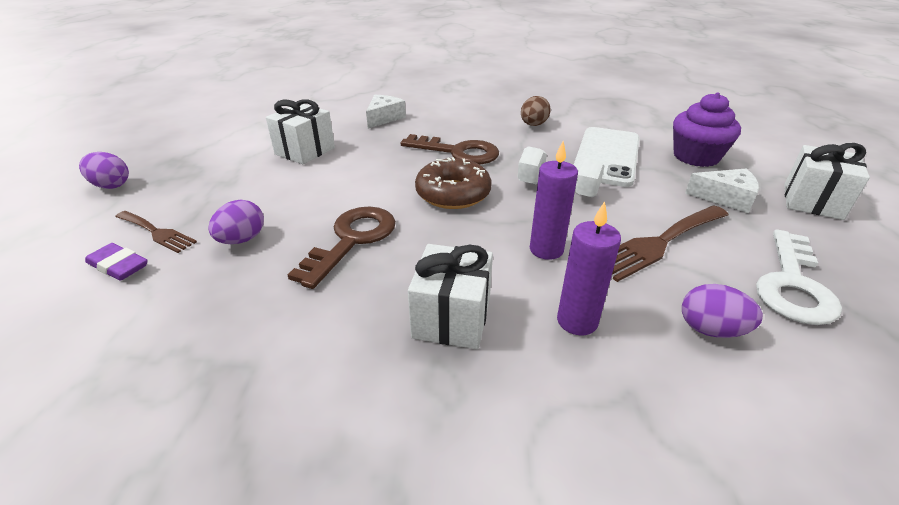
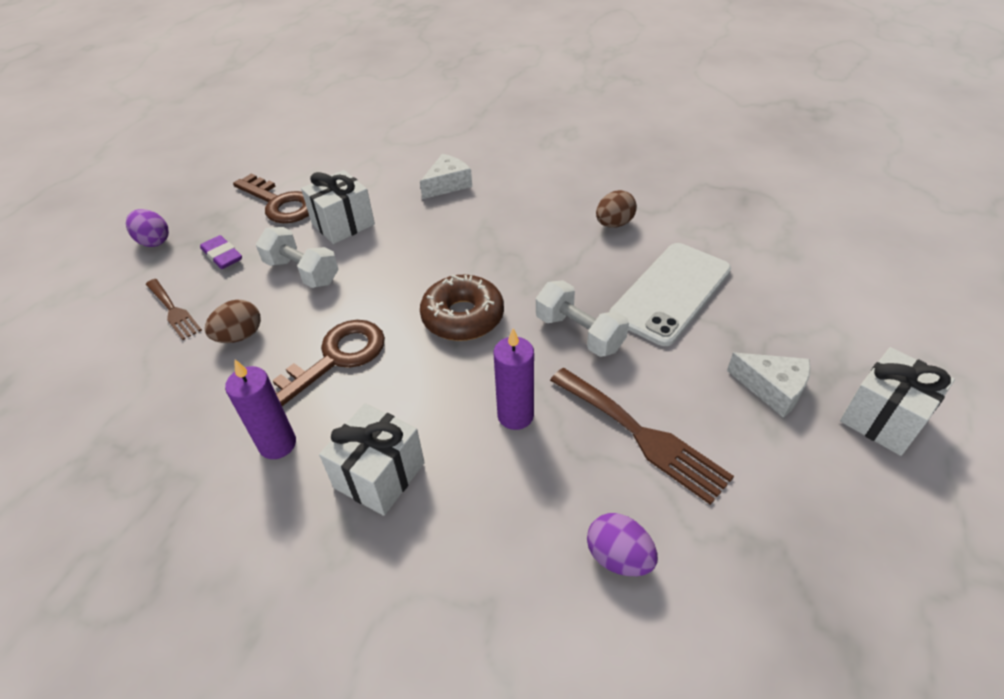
camera: 20 degrees right, 10 degrees up
purple eraser [85,243,148,281] -> purple eraser moved to [200,235,242,269]
purple egg [208,200,264,244] -> brown egg [205,300,261,343]
brown key [400,134,499,165] -> brown key moved to [233,173,309,223]
purple candle [557,201,621,335] -> purple candle moved to [225,360,296,459]
brown fork [612,205,729,282] -> brown fork turned 120 degrees counterclockwise [550,368,734,505]
purple cupcake [673,92,741,167] -> none
white key [756,229,842,325] -> none
none -> white dumbbell [256,227,339,288]

